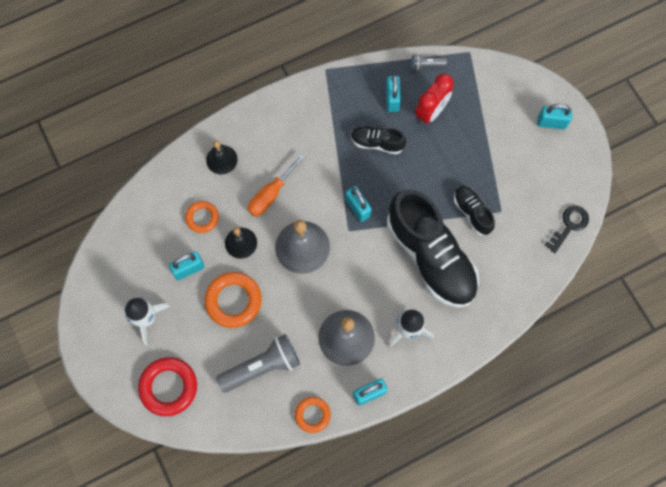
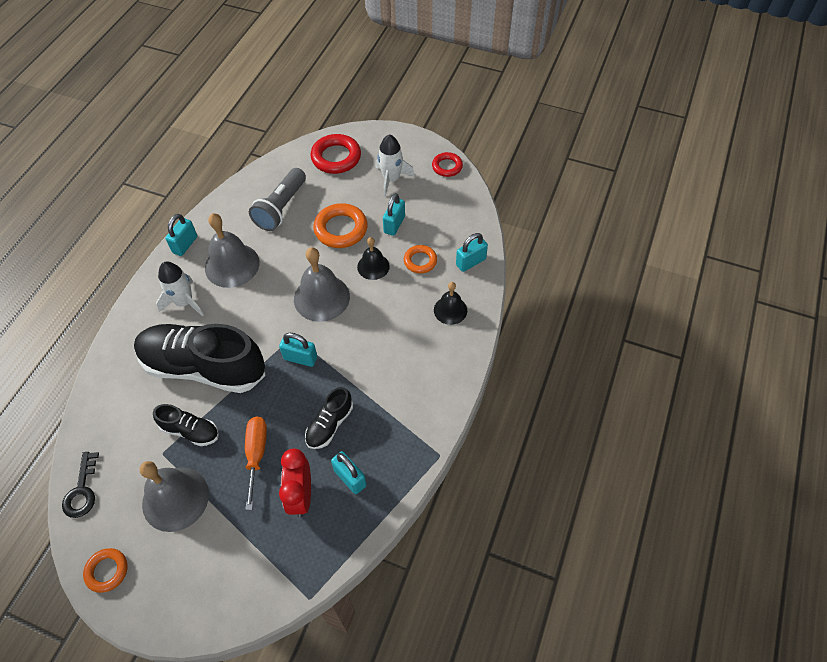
camera: 140 degrees right, 15 degrees down
orange screwdriver [248,154,305,217] -> orange screwdriver moved to [245,416,267,510]
orange ring [295,397,331,433] -> orange ring moved to [83,548,128,593]
black shoe [351,126,406,154] -> black shoe turned 150 degrees clockwise [305,387,353,449]
grey flashlight [411,54,447,70] -> none
turquoise padlock [537,104,572,129] -> turquoise padlock moved to [456,233,488,272]
none -> grey bell [140,461,209,532]
none -> red ring [432,152,463,177]

